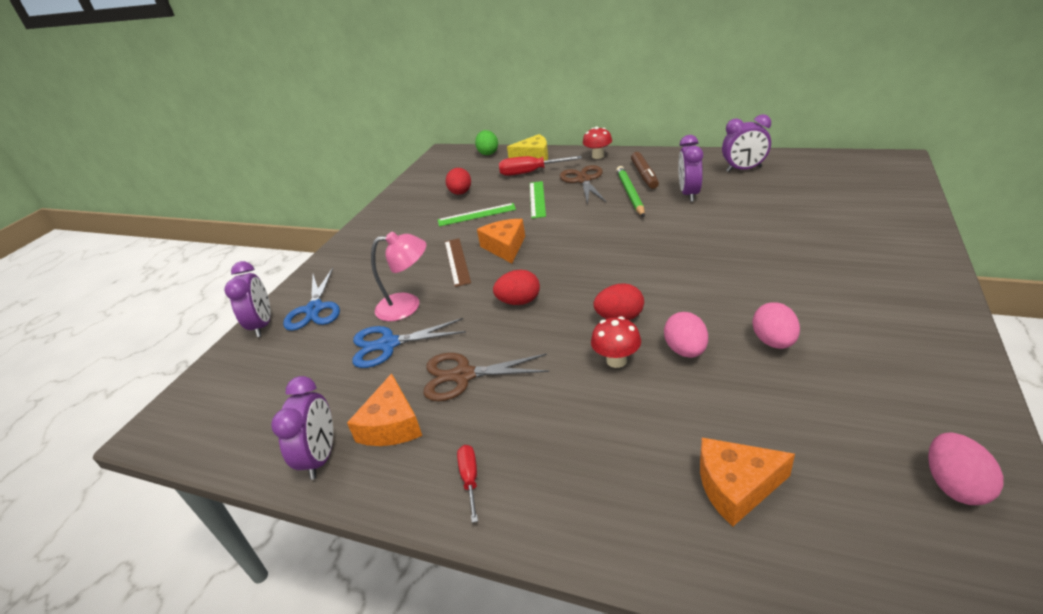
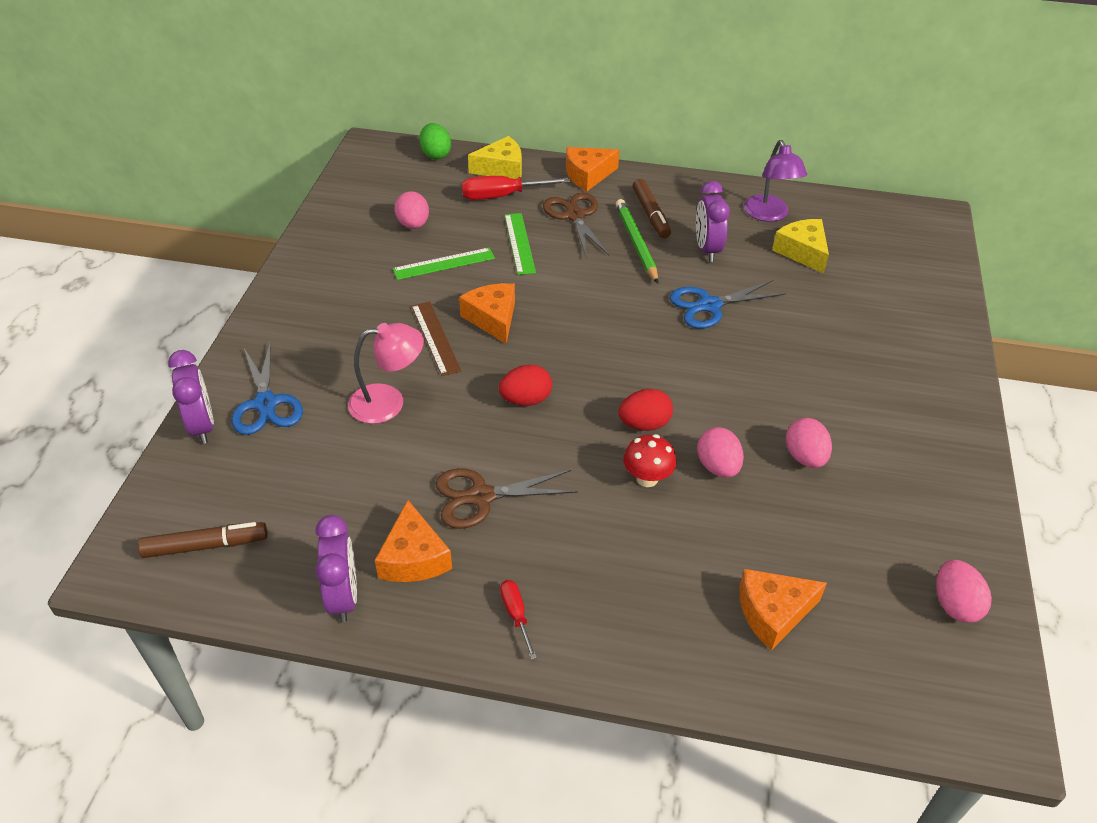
camera: 15 degrees left, 10 degrees up
blue scissors [352,318,466,368] -> blue scissors moved to [670,280,786,329]
red egg [446,168,471,195] -> pink egg [394,192,429,229]
red mushroom [583,127,612,159] -> orange cheese [566,147,619,191]
purple clock [722,114,771,172] -> purple lamp [744,140,807,222]
none -> brown marker [138,522,268,558]
none -> yellow cheese [772,219,829,273]

